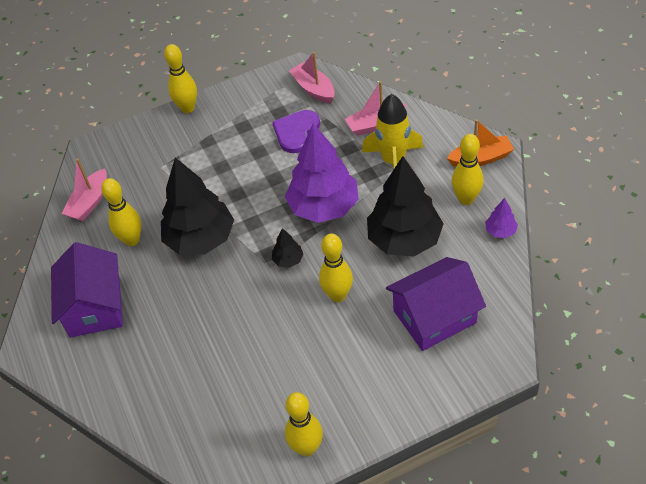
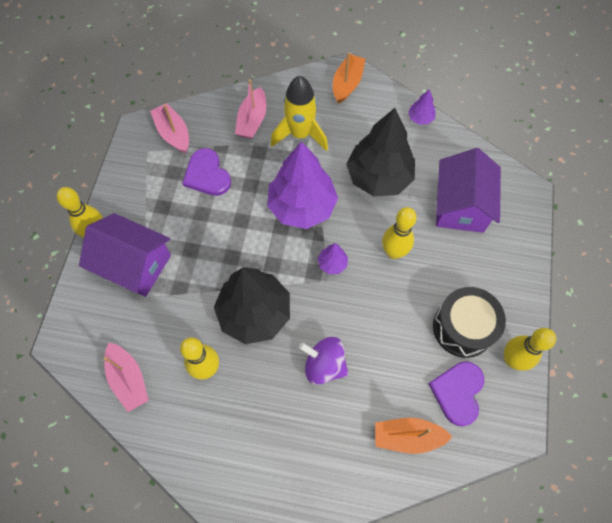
camera: 60 degrees left, 15 degrees up
purple house [51,242,123,337] -> purple house moved to [79,213,171,297]
black tree [272,228,304,268] -> purple tree [317,243,348,274]
pink boat [289,52,335,103] -> pink boat turned 60 degrees clockwise [150,103,189,153]
yellow bowling pin [451,134,484,205] -> none
none -> purple spinning top [299,337,349,385]
none -> orange boat [375,418,453,454]
none -> purple heart [428,361,484,426]
none -> black drum [433,287,506,358]

